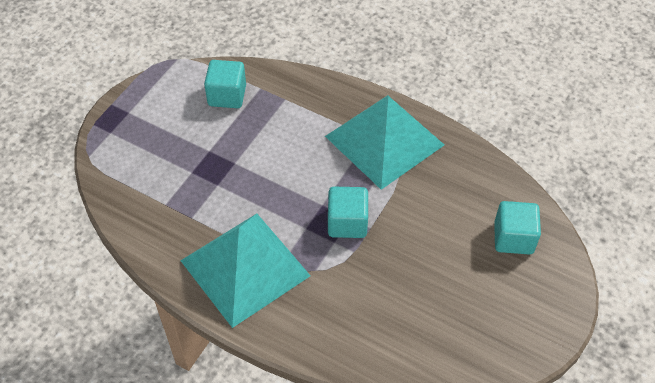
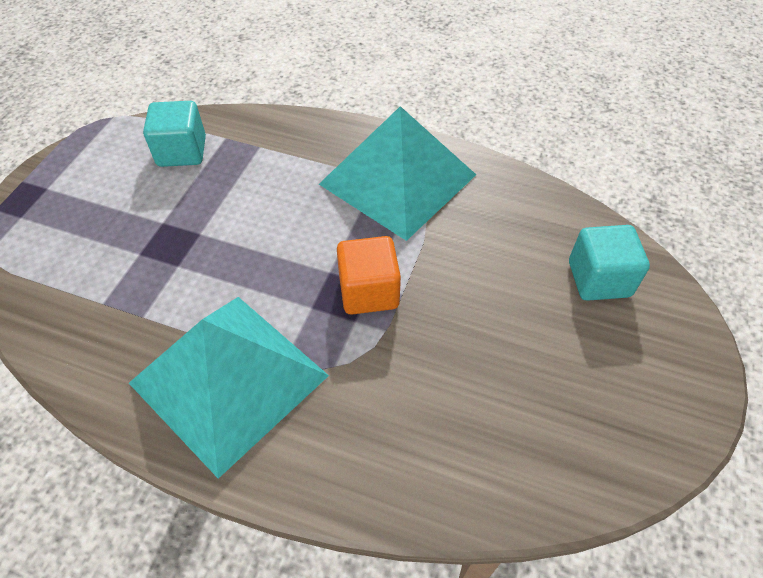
camera: 10 degrees left, 0 degrees up
turquoise cube [328,187,368,238] -> orange cube [337,236,401,315]

